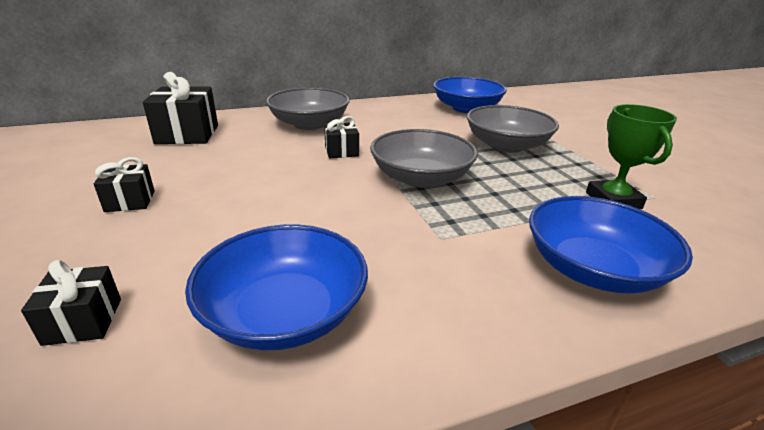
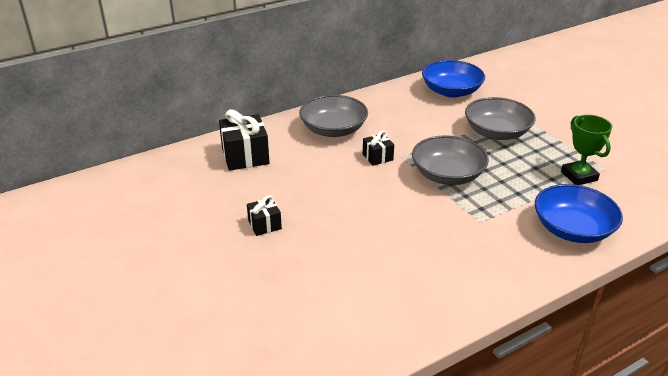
camera: 10 degrees left, 5 degrees up
black gift [21,260,121,346] -> none
blue bowl [185,224,368,350] -> none

